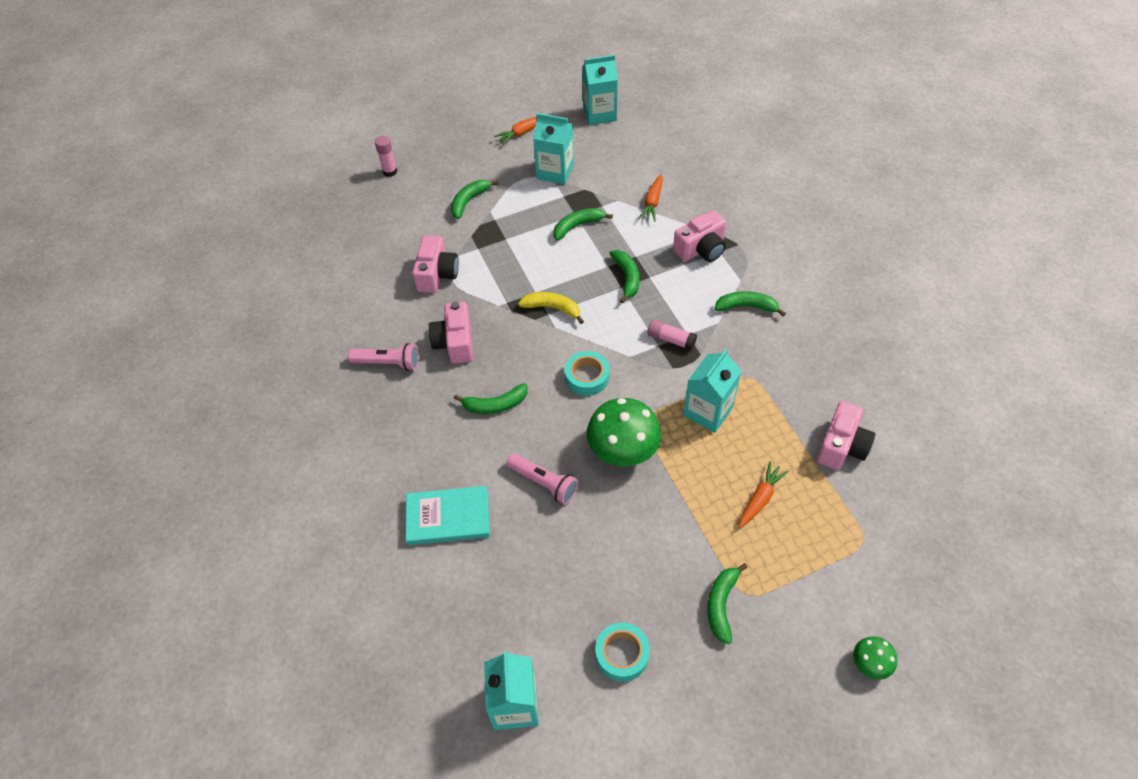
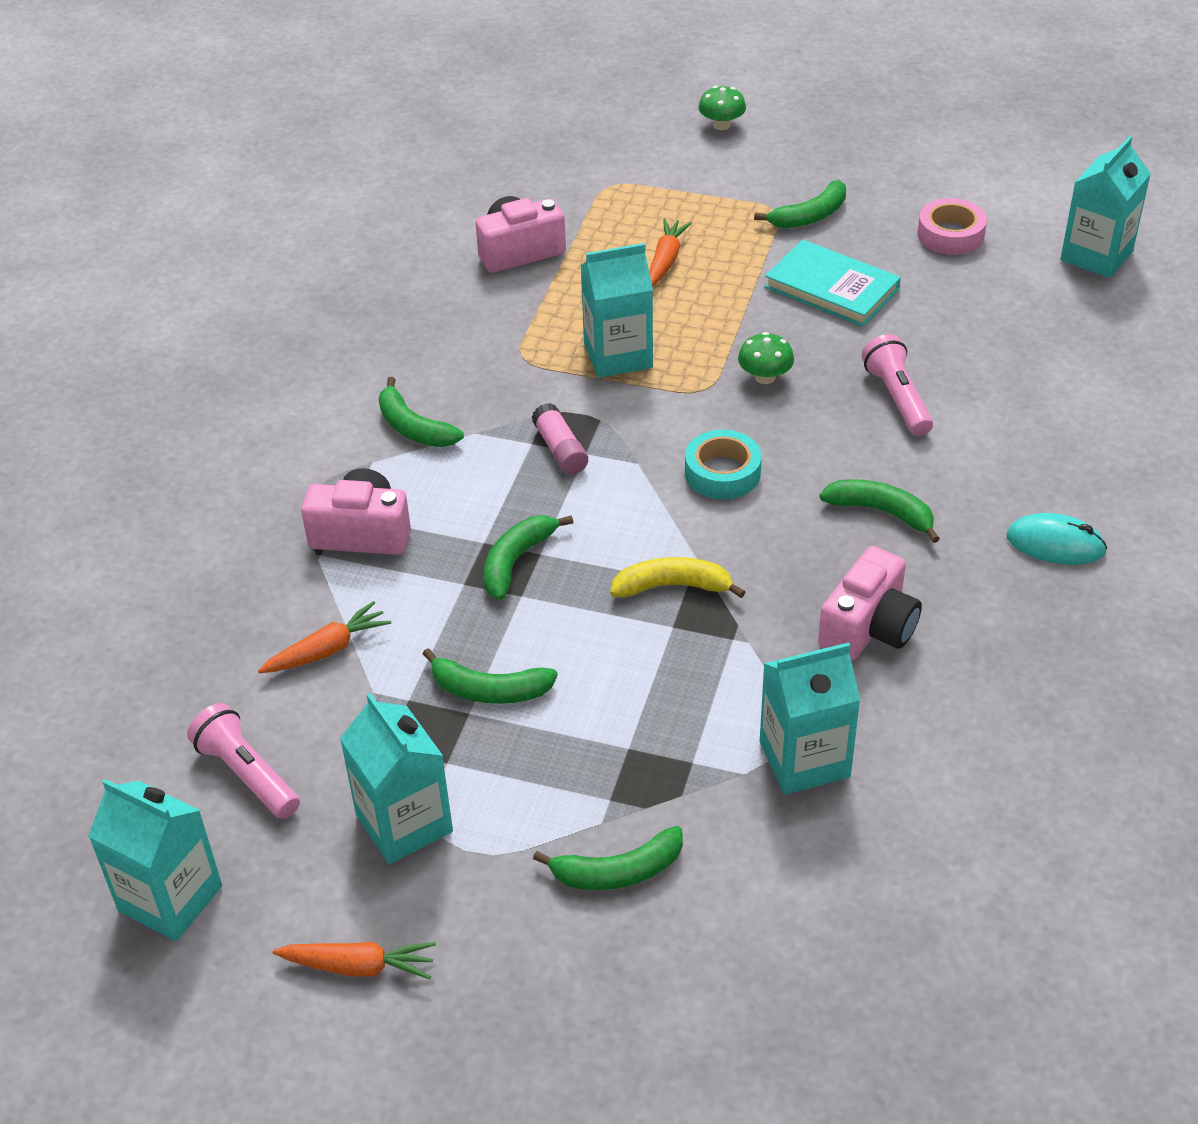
camera: 140 degrees left, 10 degrees down
pink flashlight [348,343,419,371] -> pink flashlight moved to [187,703,300,819]
pink glue stick [375,136,397,177] -> none
turquoise book [406,486,490,545] -> turquoise book moved to [764,240,901,327]
pink camera [412,235,459,293] -> turquoise carton [760,642,860,795]
yellow banana [518,292,584,324] -> yellow banana turned 120 degrees clockwise [610,557,745,598]
green mushroom [586,398,661,467] -> green mushroom [738,332,794,384], size x0.50
turquoise tape [595,623,650,682] -> pink tape [917,198,987,255]
orange carrot [739,461,789,528] -> orange carrot turned 120 degrees clockwise [649,218,692,286]
none -> turquoise mouse [1006,513,1107,565]

